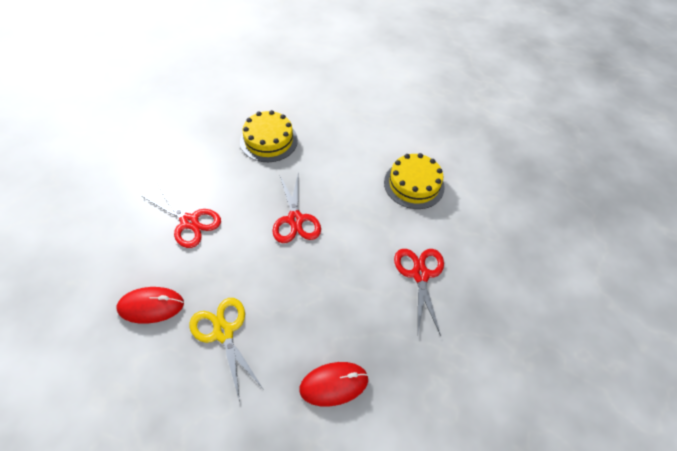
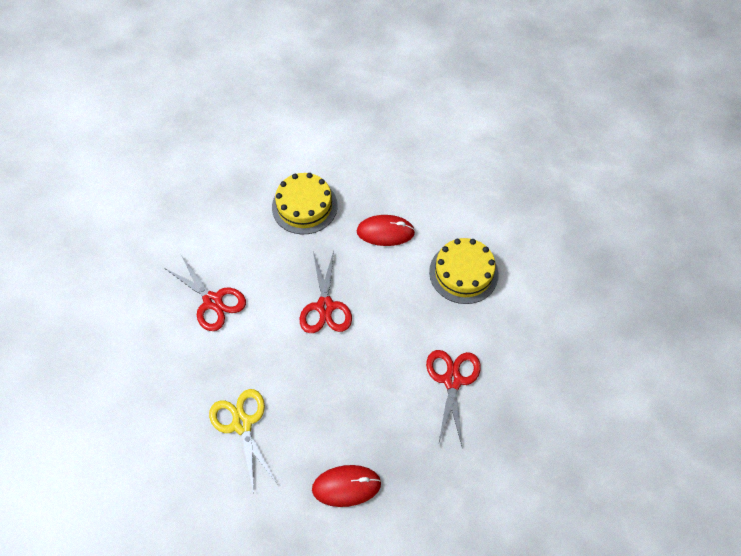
camera: 10 degrees right, 5 degrees up
red mouse [116,287,184,324] -> red mouse moved to [357,215,415,246]

